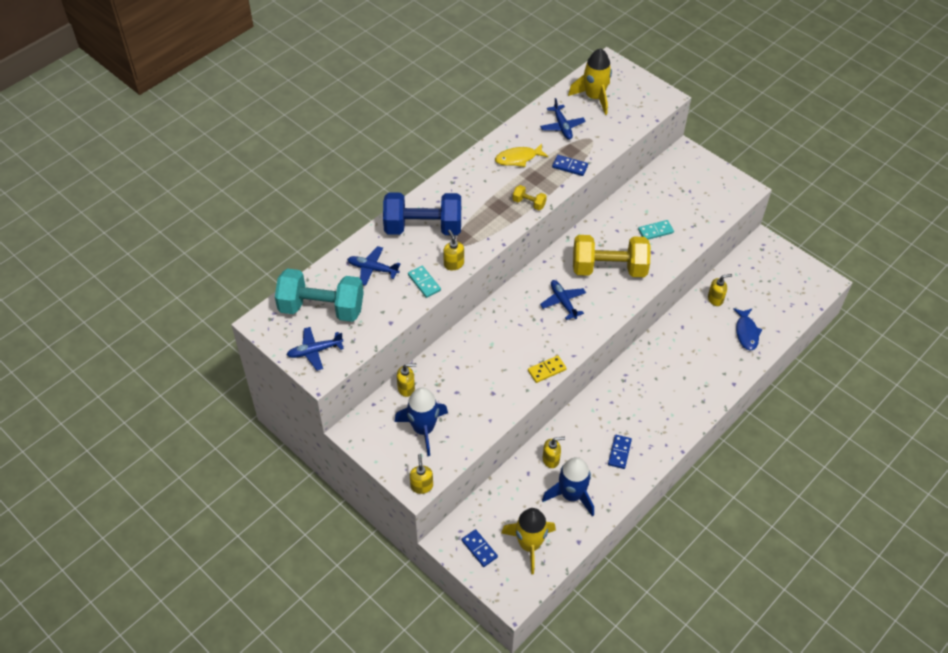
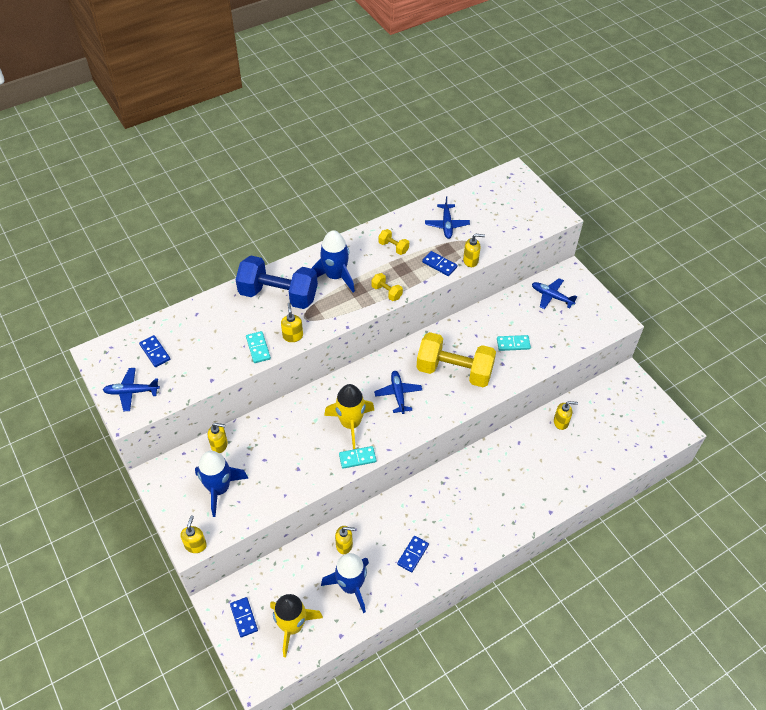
camera: 15 degrees right, 0 degrees up
turquoise dumbbell [275,269,364,322] -> blue domino [139,335,170,367]
blue plane [347,246,401,286] -> blue plane moved to [532,278,577,309]
yellow fish [495,143,548,167] -> yellow dumbbell [378,229,409,255]
yellow domino [528,356,567,383] -> turquoise domino [339,446,377,469]
yellow rocket [568,48,612,115] -> yellow rocket moved to [324,384,374,449]
blue fish [733,308,763,351] -> none
none -> blue rocket [311,230,355,293]
none -> yellow soap dispenser [463,234,485,267]

